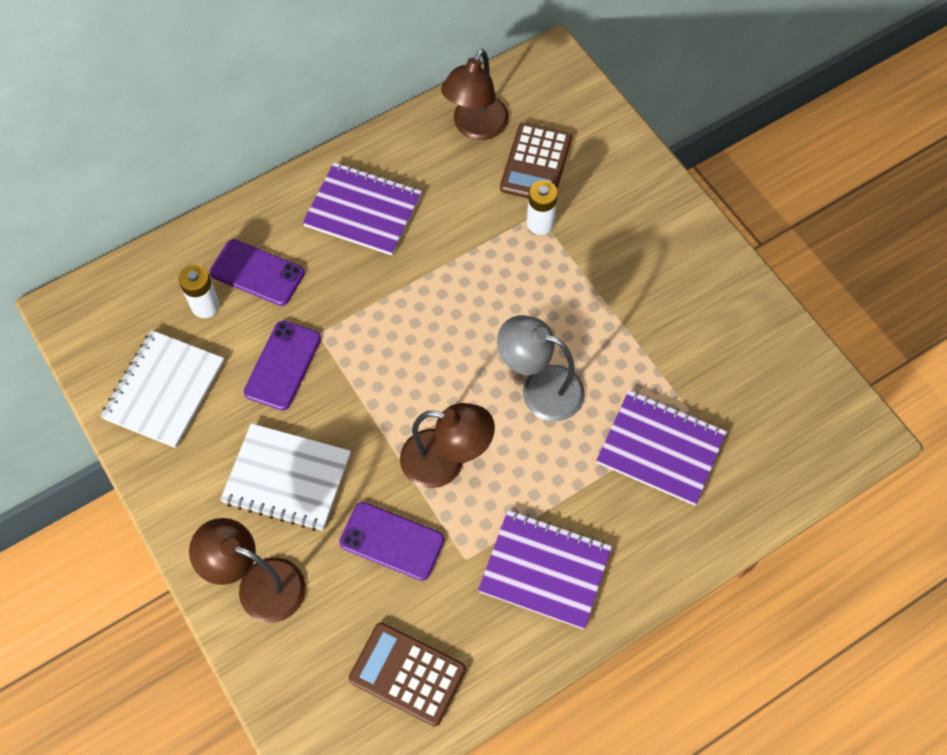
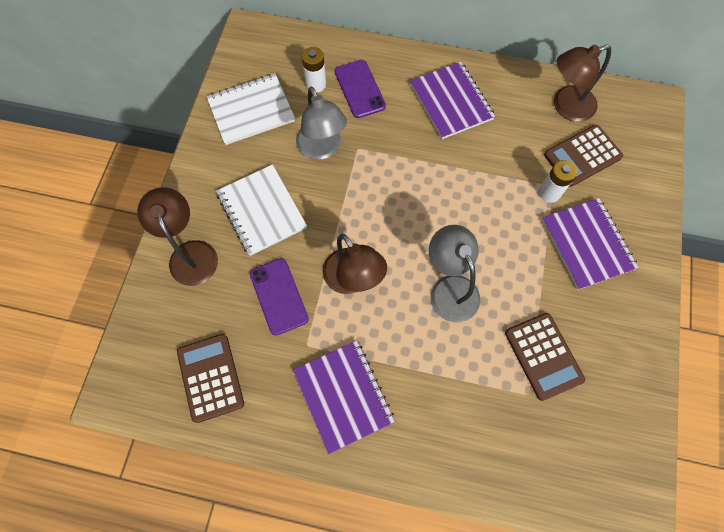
camera: 45 degrees right, 5 degrees up
purple phone [244,320,321,410] -> grey lamp [296,87,347,160]
purple notebook [596,390,727,505] -> purple notebook moved to [542,198,639,290]
none -> brown calculator [505,313,585,401]

